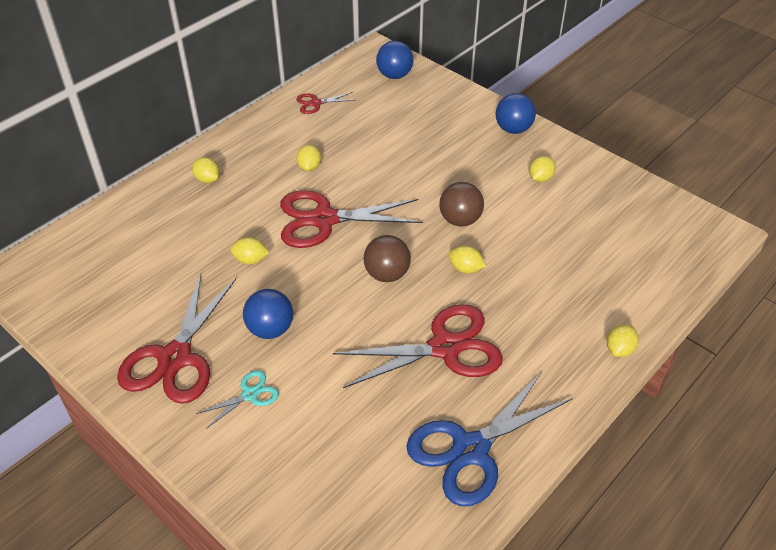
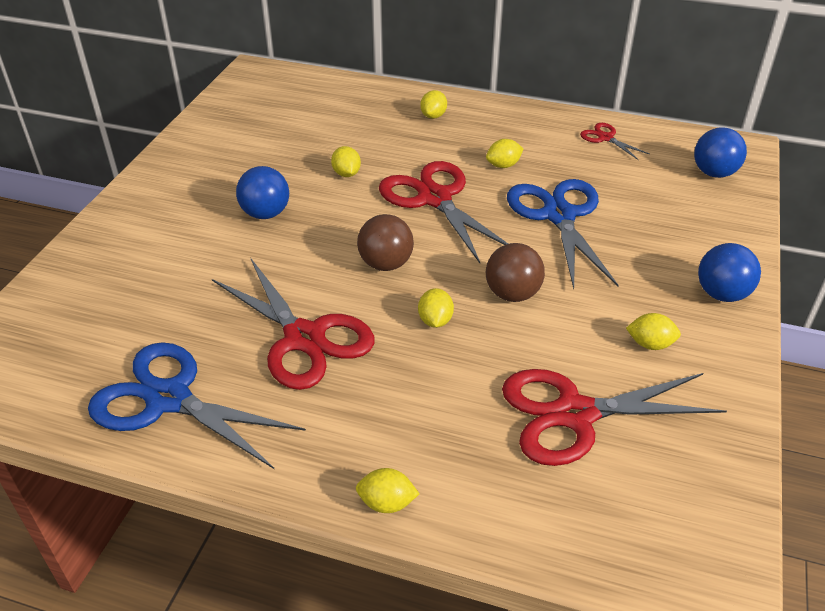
camera: 65 degrees right, 5 degrees down
red scissors [117,273,236,404] -> red scissors moved to [502,369,727,466]
turquoise scissors [196,370,279,429] -> none
none -> blue scissors [507,179,619,289]

